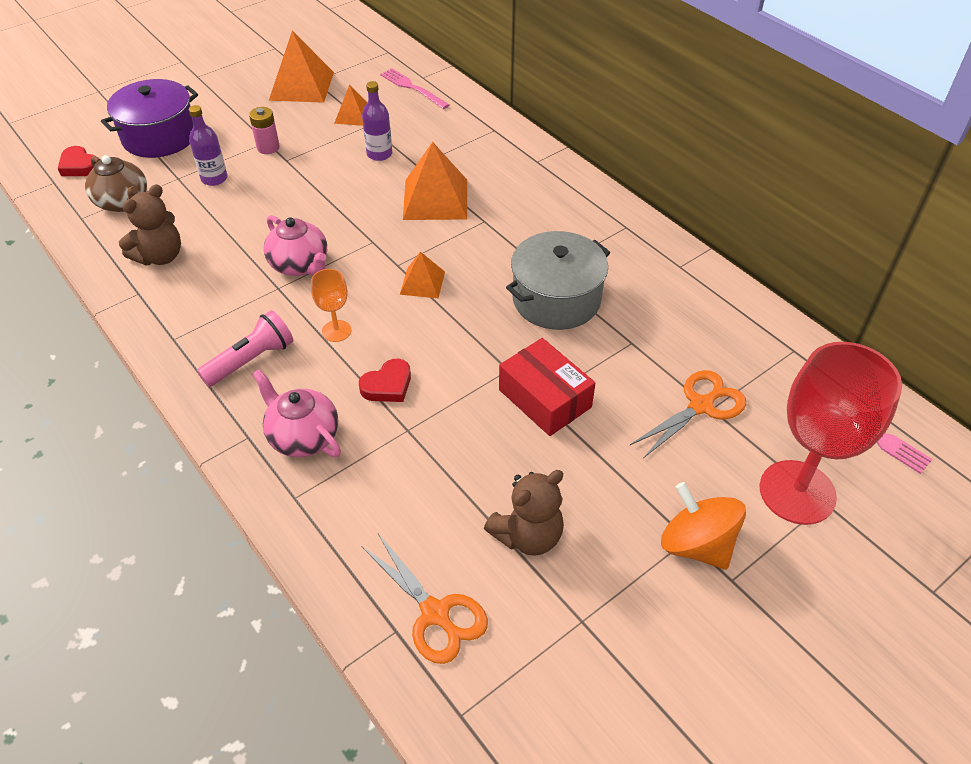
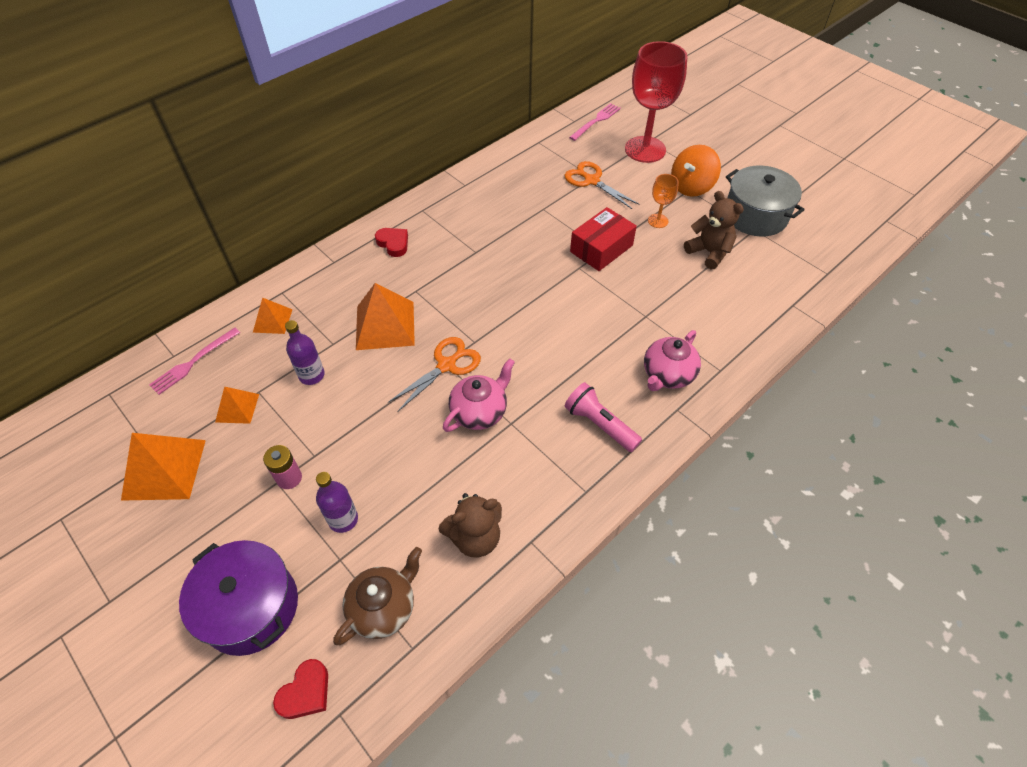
camera: 95 degrees left, 5 degrees up
brown teddy bear [119,184,181,265] -> brown teddy bear turned 120 degrees clockwise [439,493,502,557]
orange goblet [311,269,351,342] -> orange goblet moved to [648,174,679,228]
red heart [359,359,411,402] -> red heart moved to [375,228,408,257]
orange scissors [361,534,488,664] -> orange scissors moved to [388,337,481,411]
orange pyramid [400,251,445,298] -> orange pyramid moved to [253,297,293,334]
grey pot [506,231,610,330] -> grey pot moved to [726,165,805,237]

